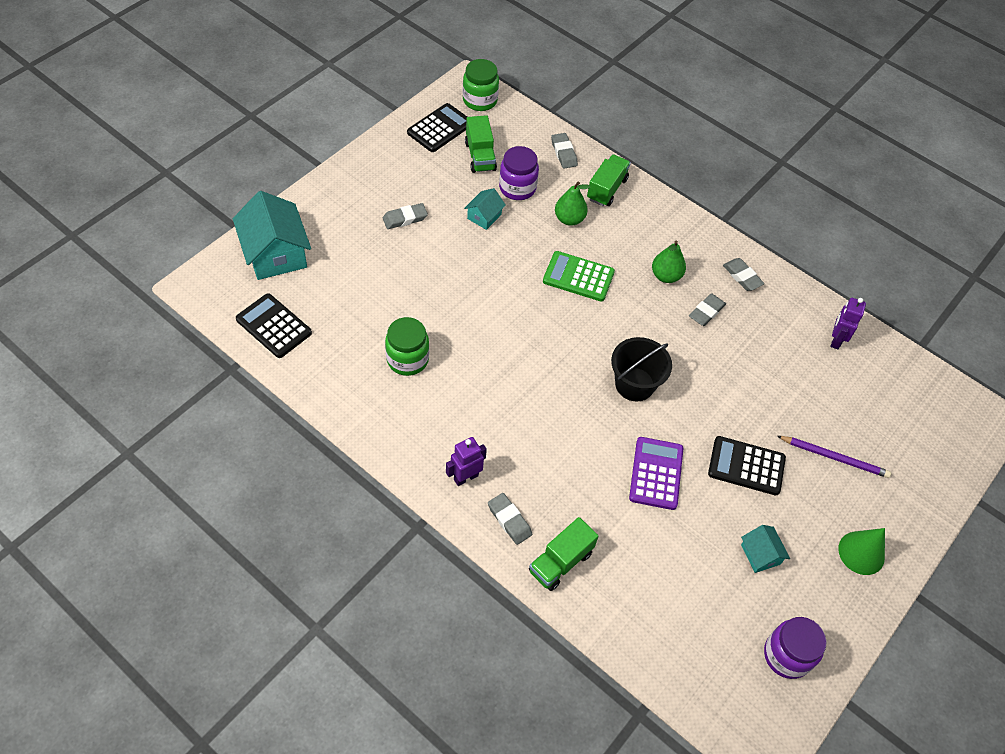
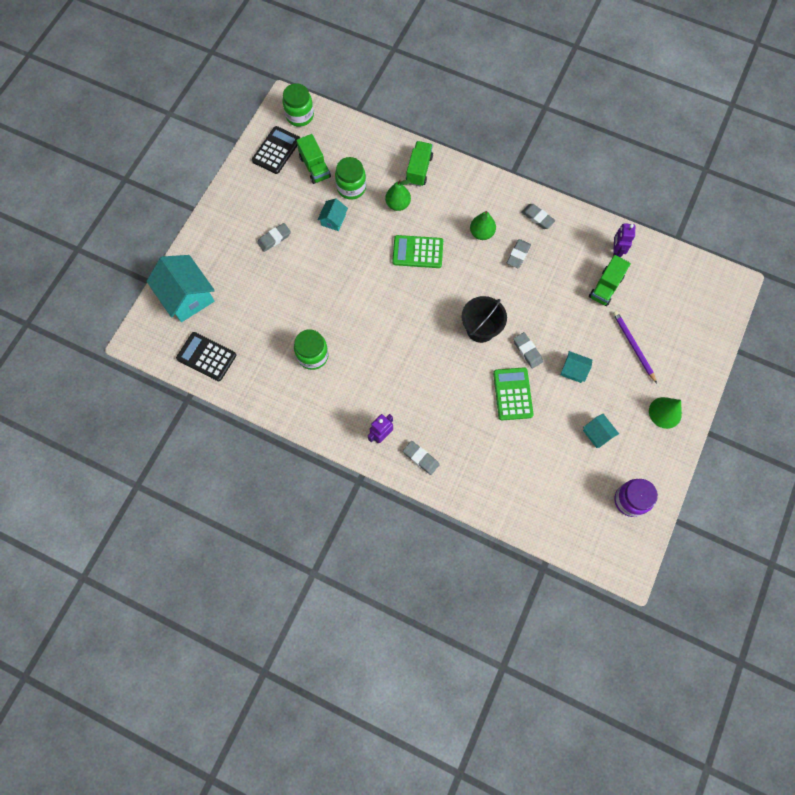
camera: 10 degrees left, 15 degrees up
purple jar [499,146,539,200] -> green jar [335,157,366,200]
green truck [529,517,599,591] -> green truck moved to [589,255,631,306]
grey eraser [551,133,578,168] -> grey eraser moved to [513,332,543,368]
purple calculator [629,437,683,510] -> green calculator [493,368,534,420]
black calculator [708,436,786,495] -> turquoise house [561,351,592,383]
purple pencil [777,436,891,478] -> purple pencil turned 120 degrees counterclockwise [613,311,657,383]

